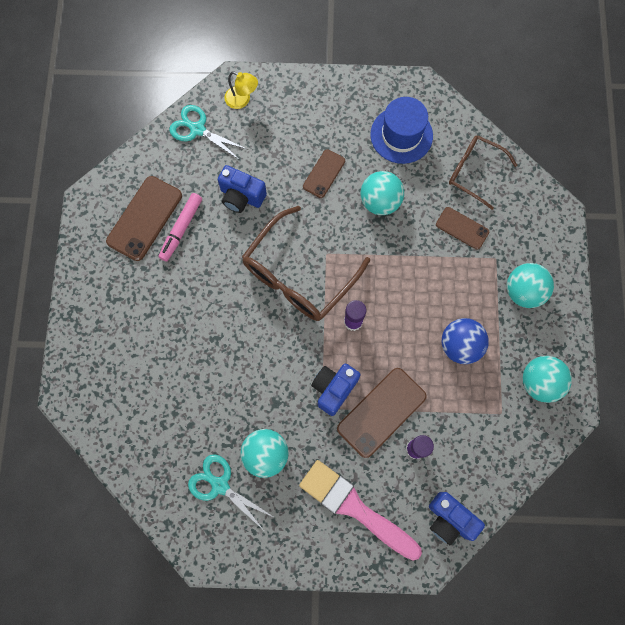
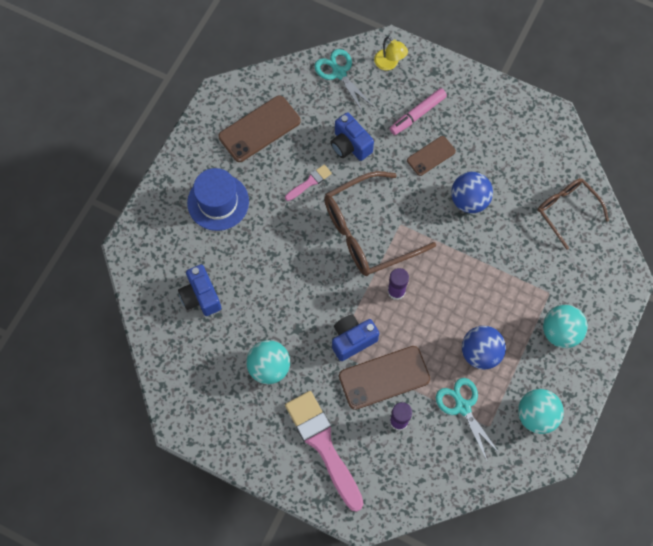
camera: 25 degrees right, 5 degrees down
pink marker [158,193,202,262] -> pink marker moved to [390,88,447,135]
turquoise scissors [188,454,275,529] -> turquoise scissors moved to [436,378,500,462]
turquoise ball [360,171,404,215] -> blue ball [451,172,493,213]
blue hat [370,97,433,164] -> blue hat moved to [187,168,249,231]
blue camera [429,492,485,545] -> blue camera moved to [178,264,221,316]
brown phone [436,207,489,250] -> none
none -> pink brush [285,165,332,201]

